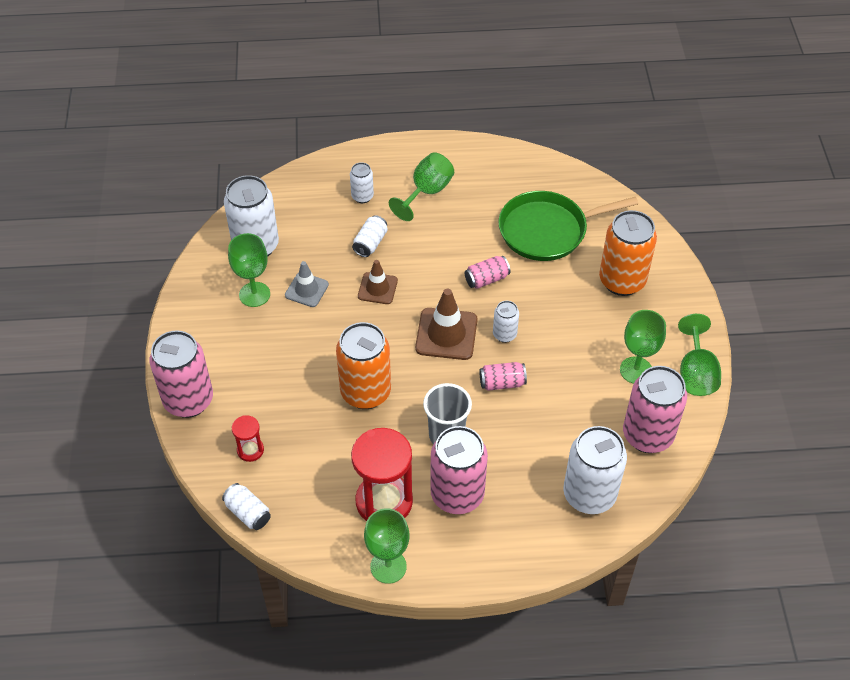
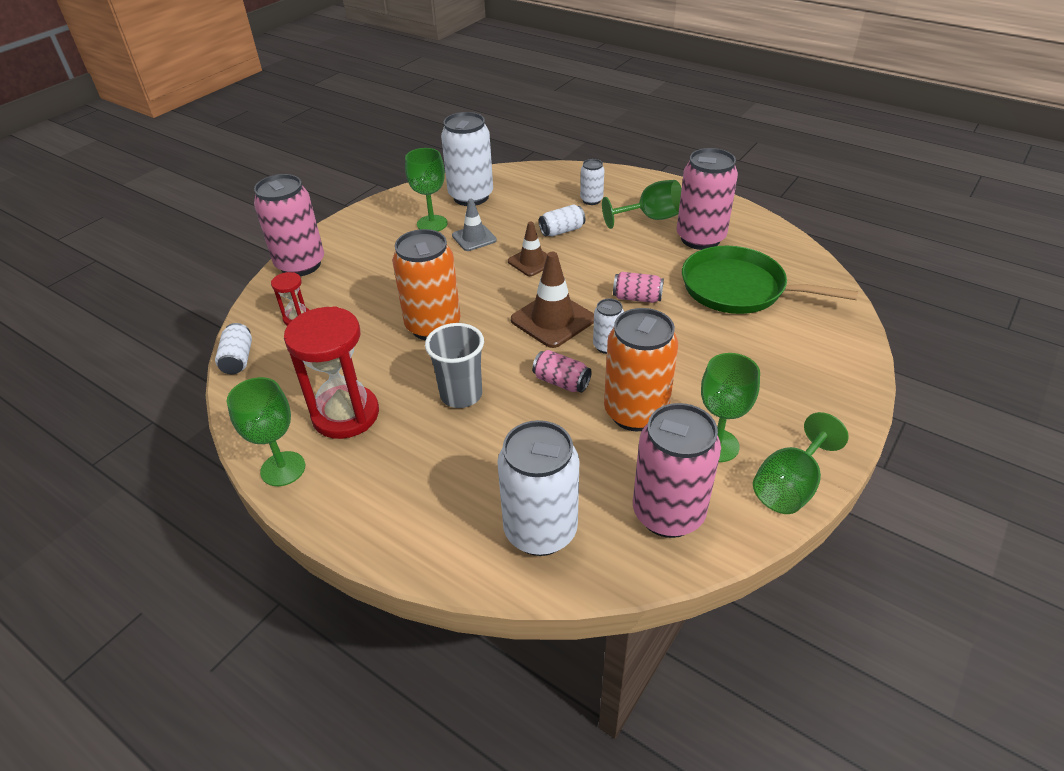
camera: 40 degrees right, 10 degrees down
pink can [430,426,488,514] -> pink can moved to [677,148,738,250]
orange can [599,210,657,296] -> orange can moved to [604,308,678,431]

